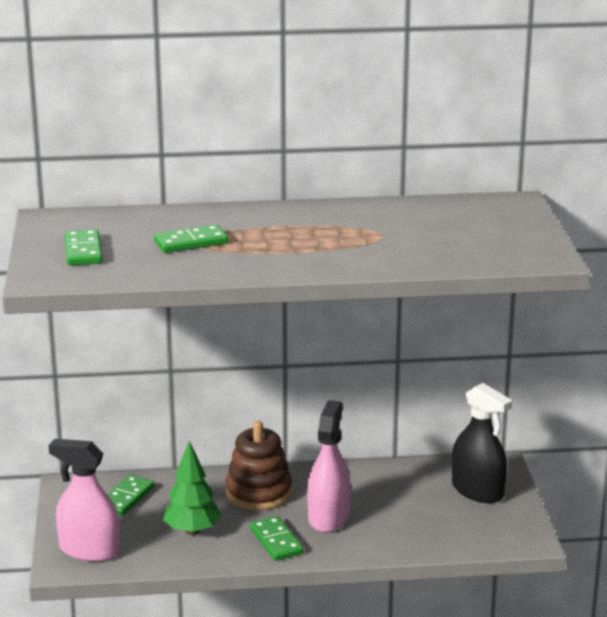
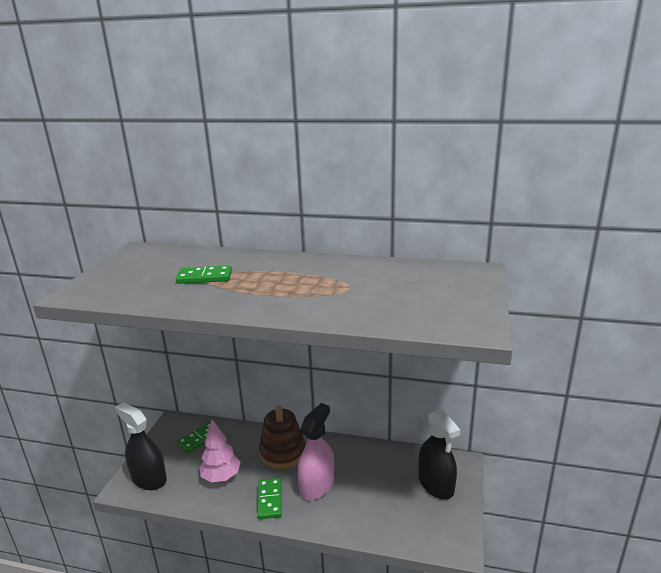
camera: 20 degrees right, 0 degrees up
pink spray bottle [49,439,120,562] -> black spray bottle [115,402,167,490]
green domino [65,229,102,265] -> none
green tree [163,441,221,535] -> pink tree [199,419,241,482]

